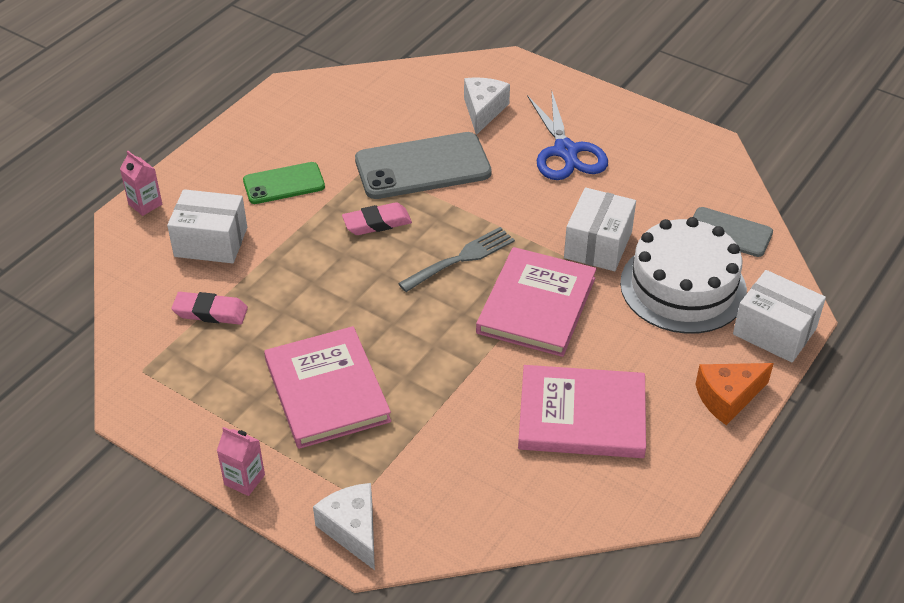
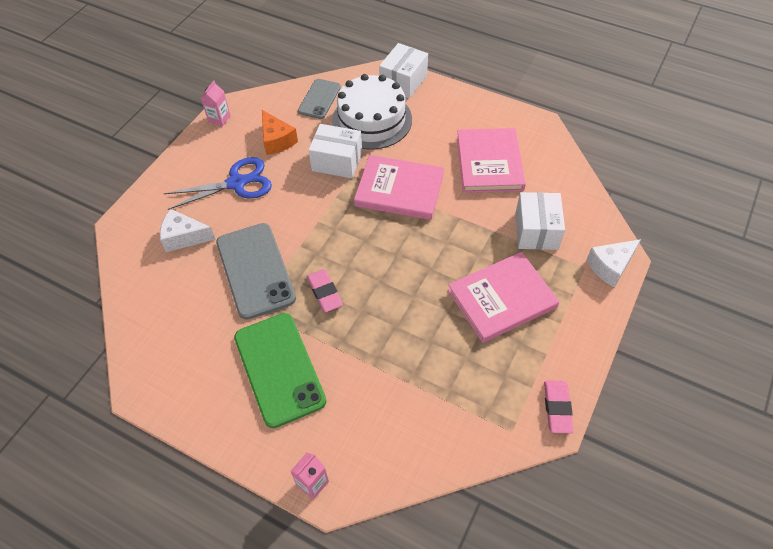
camera: 95 degrees left, 10 degrees up
white box [167,189,247,263] -> white box moved to [515,192,565,250]
pink eraser [171,292,248,325] -> pink eraser moved to [544,380,574,433]
pink carton [217,427,265,496] -> pink carton moved to [201,81,231,126]
green phone [243,162,325,204] -> green phone [234,313,326,428], size x1.69
grey fork [398,227,515,292] -> none
orange cheese [696,363,774,425] -> orange cheese moved to [262,110,298,155]

